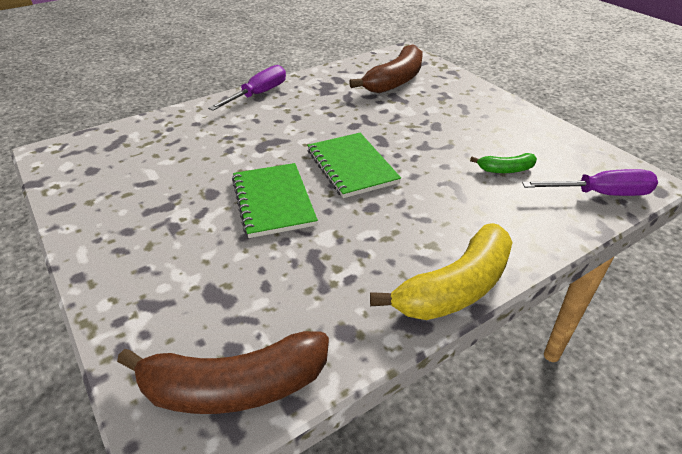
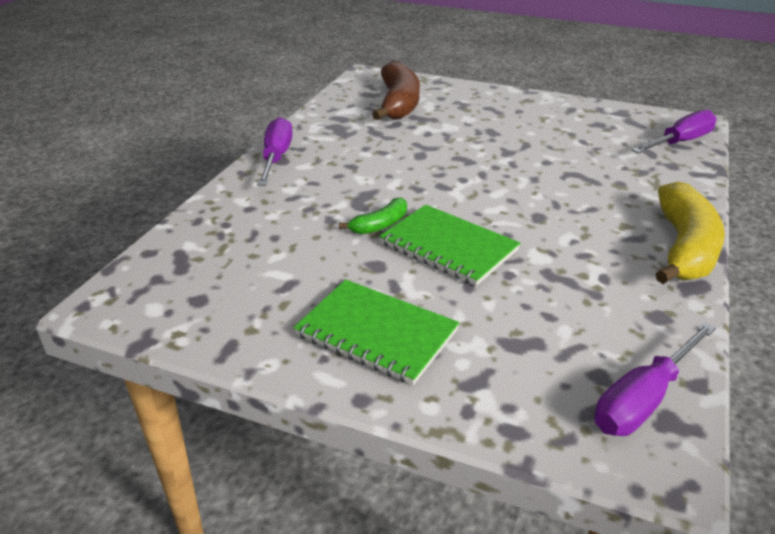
camera: 35 degrees left, 5 degrees down
brown banana [117,331,329,414] -> purple screwdriver [594,322,716,436]
green notebook [307,133,401,198] -> green notebook moved to [294,279,459,385]
green banana [470,153,537,173] -> green banana moved to [339,197,407,234]

